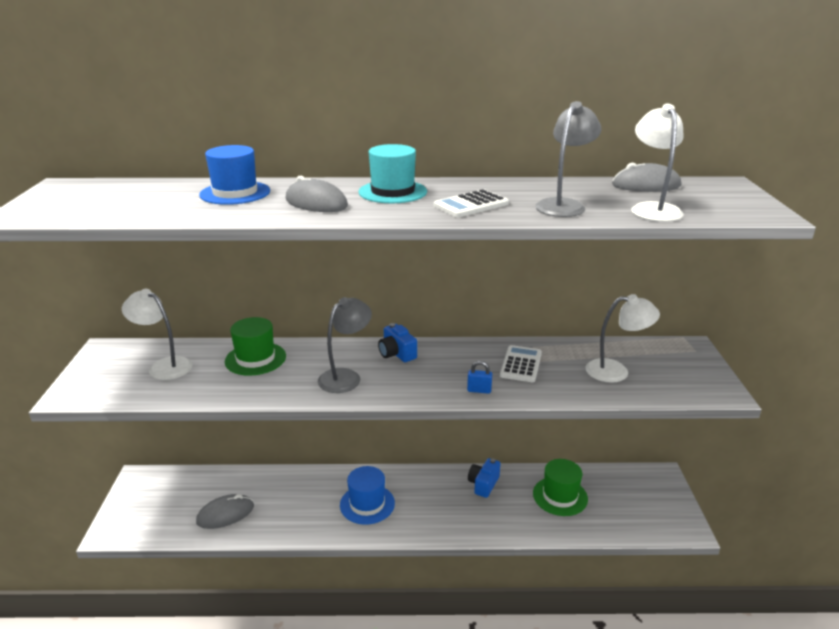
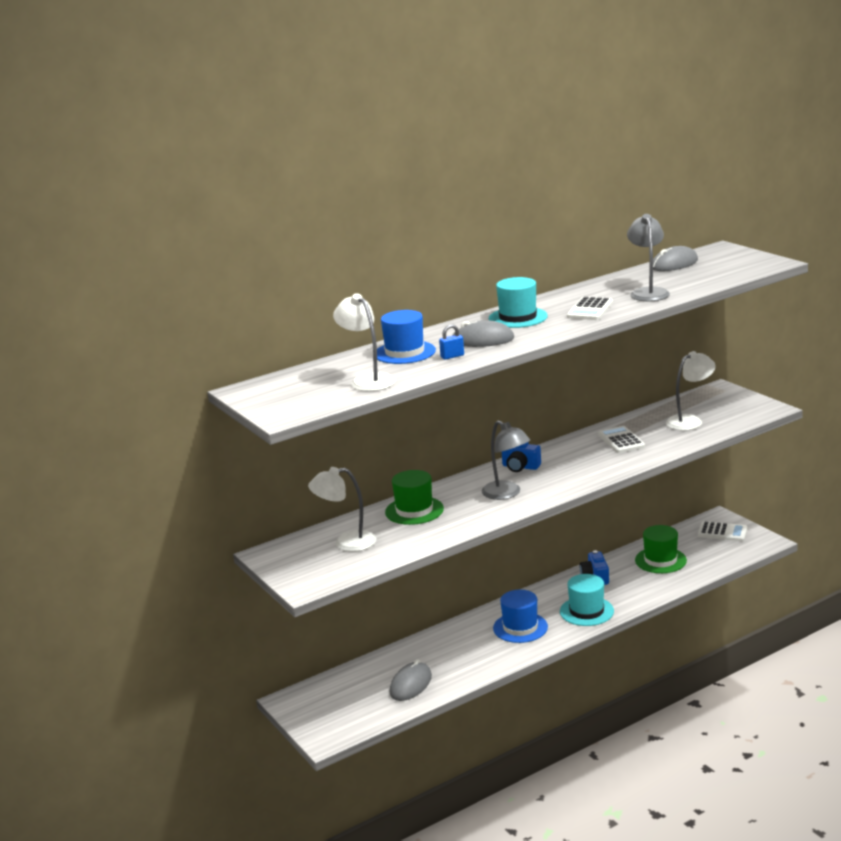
camera: 30 degrees left, 5 degrees down
grey lamp [318,297,372,393] -> grey lamp turned 135 degrees clockwise [482,420,530,500]
blue padlock [467,361,492,394] -> blue padlock moved to [439,324,464,360]
white lamp [631,104,684,222] -> white lamp moved to [333,293,395,391]
none -> turquoise hat [560,574,614,626]
none -> white calculator [698,521,747,541]

